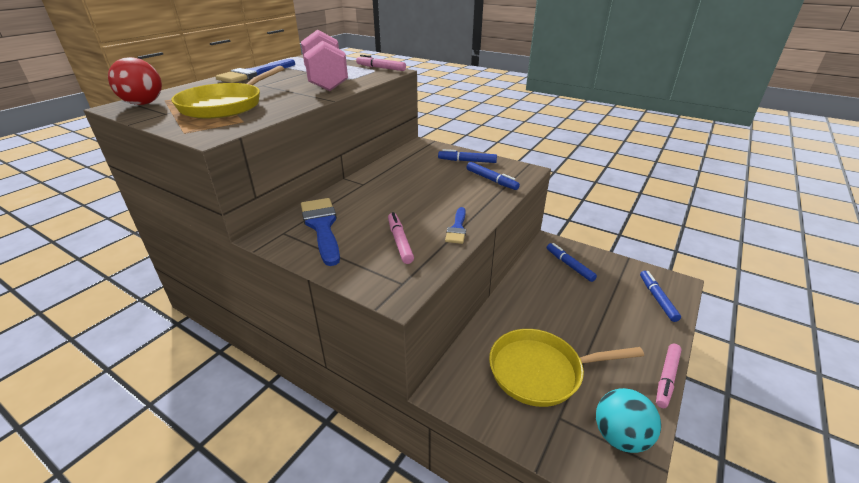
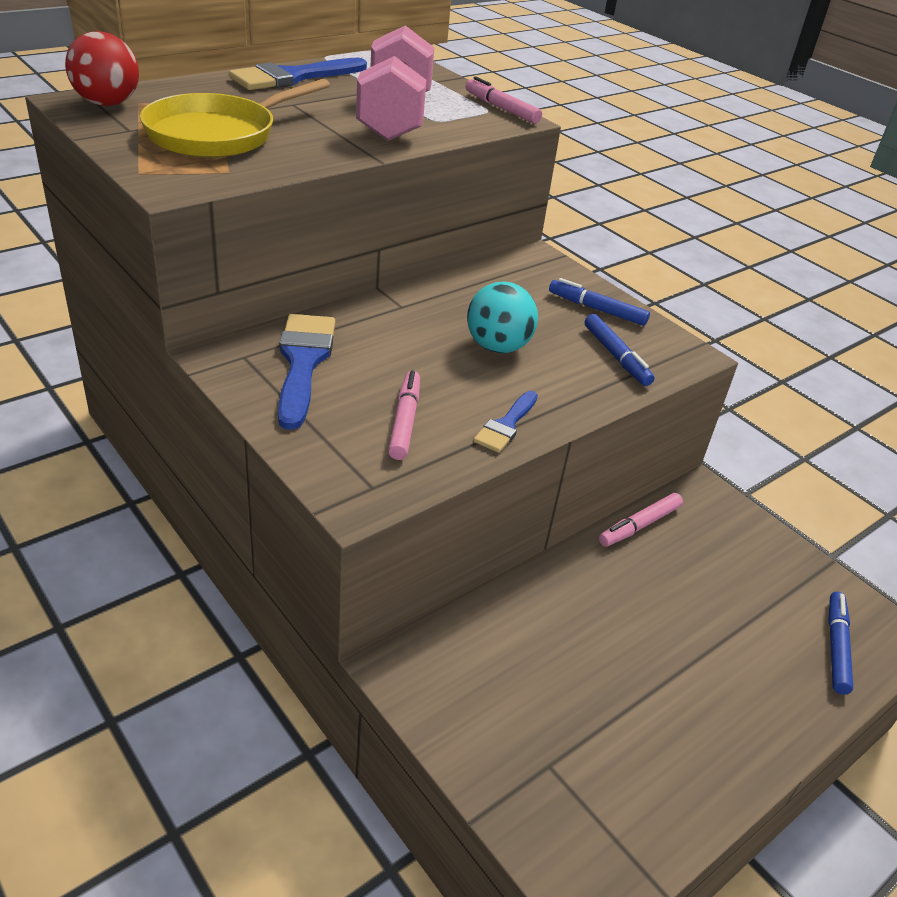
camera: 15 degrees right, 5 degrees up
yellow pan [489,329,644,407] -> none
blue marker [547,243,597,282] -> none
turquoise ball [596,388,661,453] -> turquoise ball moved to [467,281,538,353]
pink marker [656,344,682,408] -> pink marker moved to [599,493,683,547]

